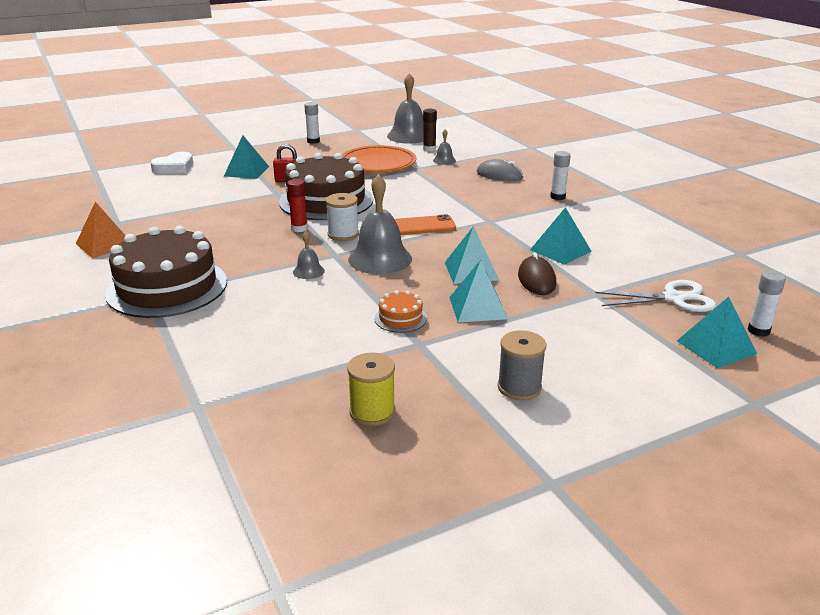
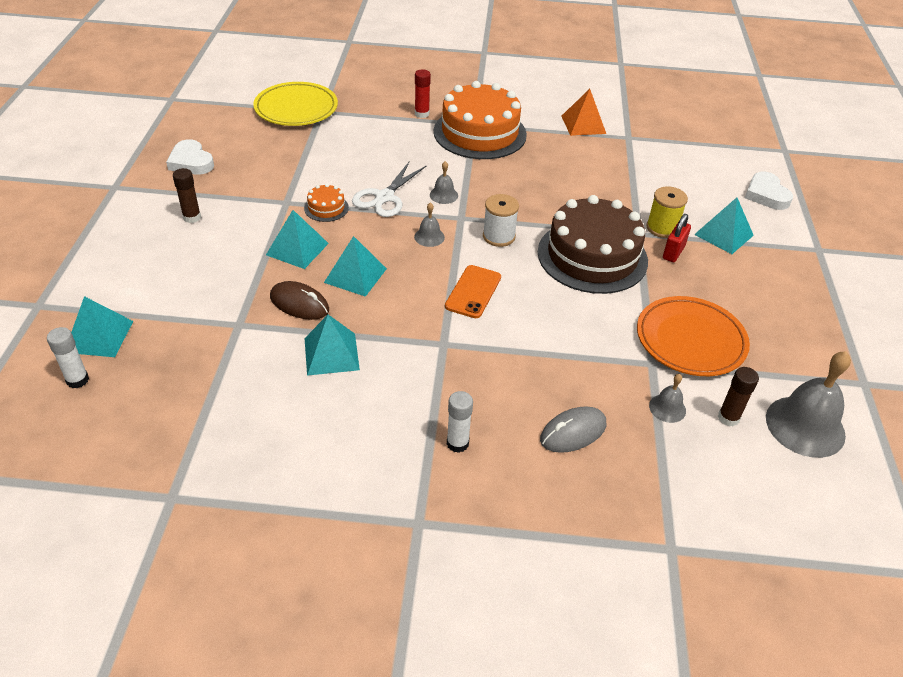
camera: 120 degrees right, 15 degrees up
brown cake [105,226,227,318] -> orange cake [434,81,527,159]
red glue stick [287,179,308,232] -> red glue stick moved to [415,69,431,118]
white glue stick [304,102,320,144] -> none
yellow spool [347,353,395,426] -> yellow spool moved to [646,186,688,238]
grey bell [348,174,412,274] -> grey bell [414,202,445,247], size x0.48
grey spool [497,330,546,400] -> brown glue stick [173,168,201,223]
white scissors [595,280,716,312] -> white scissors moved to [352,161,426,217]
none -> white heart [166,139,214,175]
none -> yellow plate [253,82,338,126]

